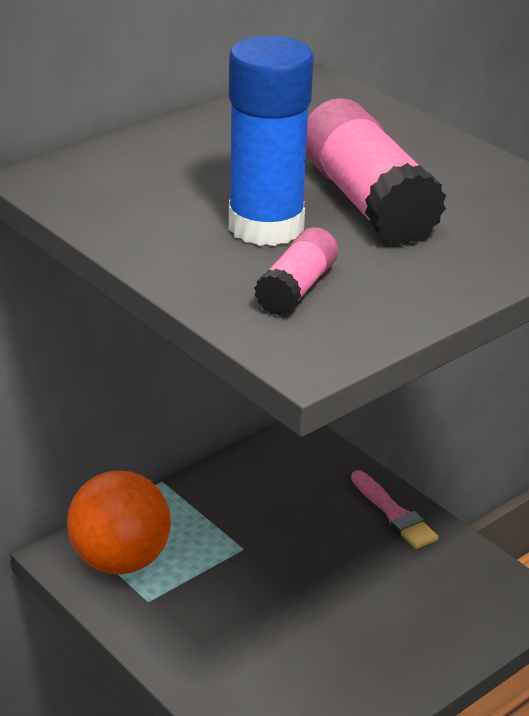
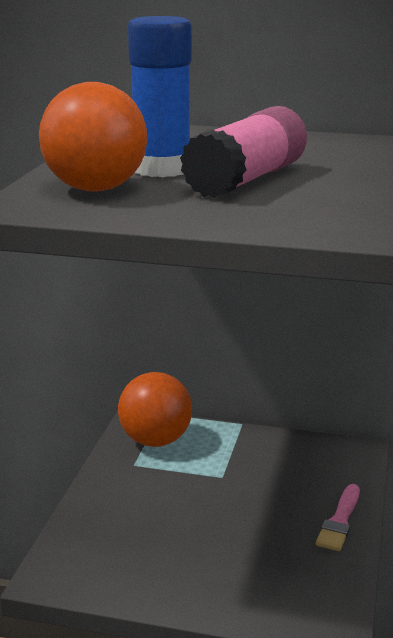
camera: 55 degrees right, 10 degrees down
pink glue stick [254,227,338,316] -> orange ball [39,82,147,192]

